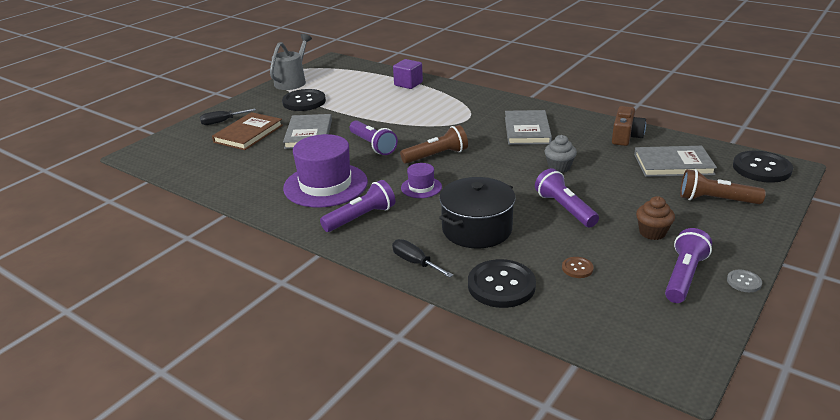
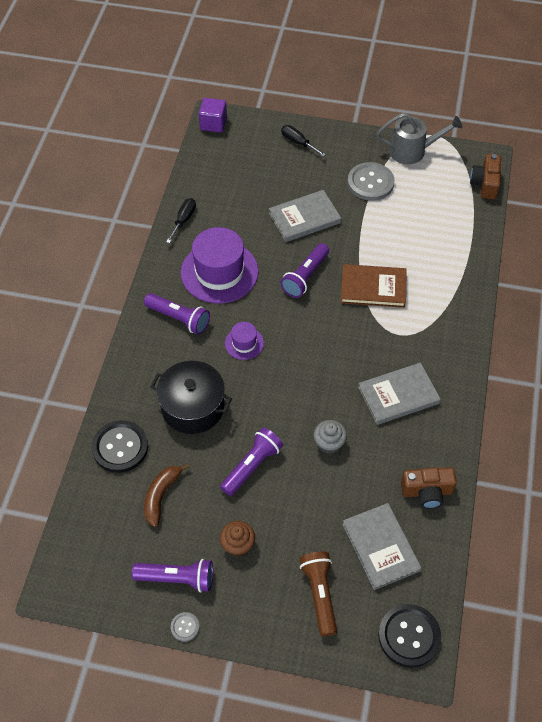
camera: 65 degrees right, 25 degrees up
brown book [212,112,283,150] -> brown book moved to [340,264,407,308]
black button [282,89,326,111] -> grey button [347,162,395,201]
black screwdriver [392,239,453,278] -> black screwdriver moved to [166,198,196,243]
purple cube [393,59,423,89] -> purple cube moved to [199,98,227,133]
brown flashlight [400,125,468,164] -> none
brown button [562,257,594,278] -> brown banana [144,463,190,527]
none -> brown camera [470,154,501,199]

